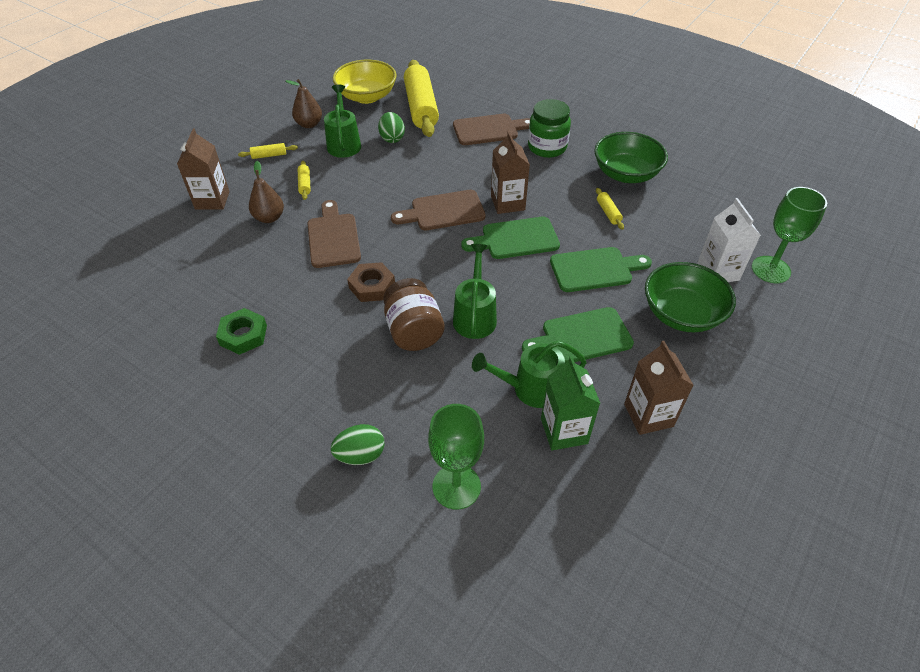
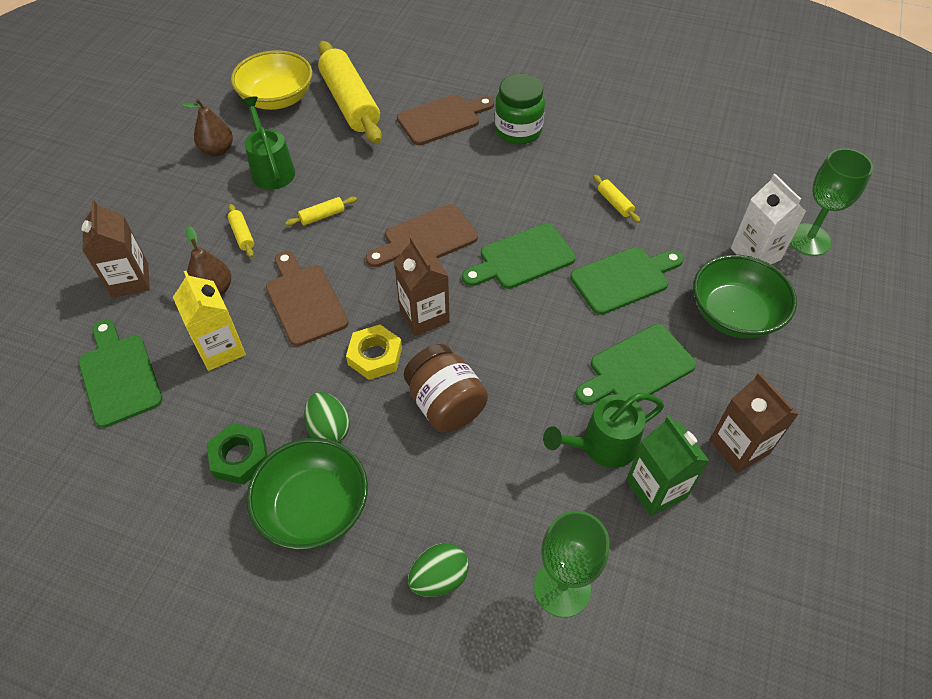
camera: 15 degrees left, 5 degrees up
yellow rolling pin [238,143,298,159] -> yellow rolling pin moved to [285,197,357,226]
brown nut [347,262,395,302] -> yellow nut [346,325,402,380]
green egg [378,112,405,143] -> green egg moved to [304,392,350,443]
green watering can [453,244,497,339] -> none
brown carton [491,131,530,214] -> brown carton moved to [394,236,450,336]
green bowl [594,132,668,183] -> green bowl moved to [247,438,368,550]
none -> green cutting board [78,319,163,428]
none -> yellow carton [173,271,246,371]

